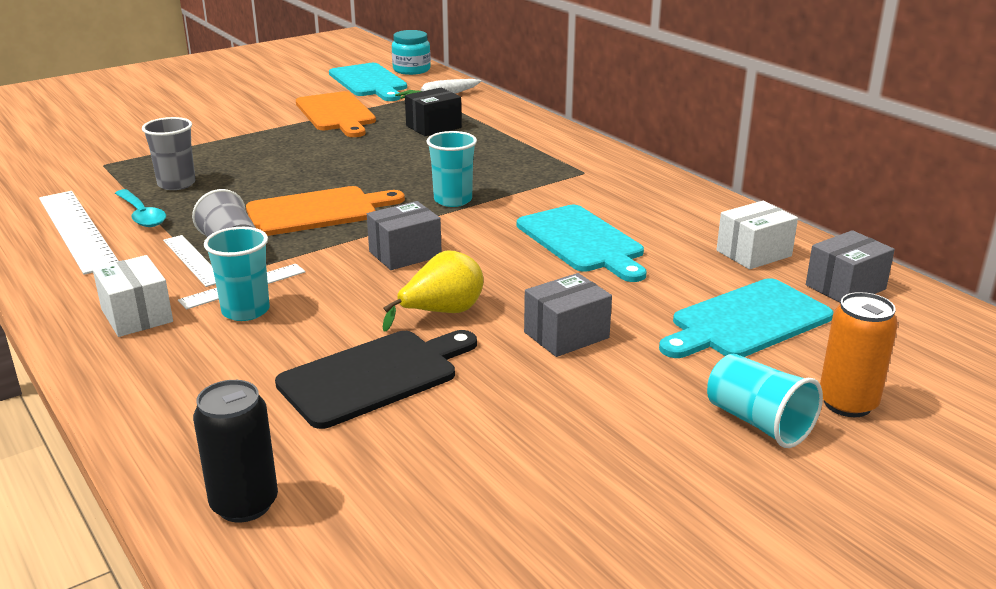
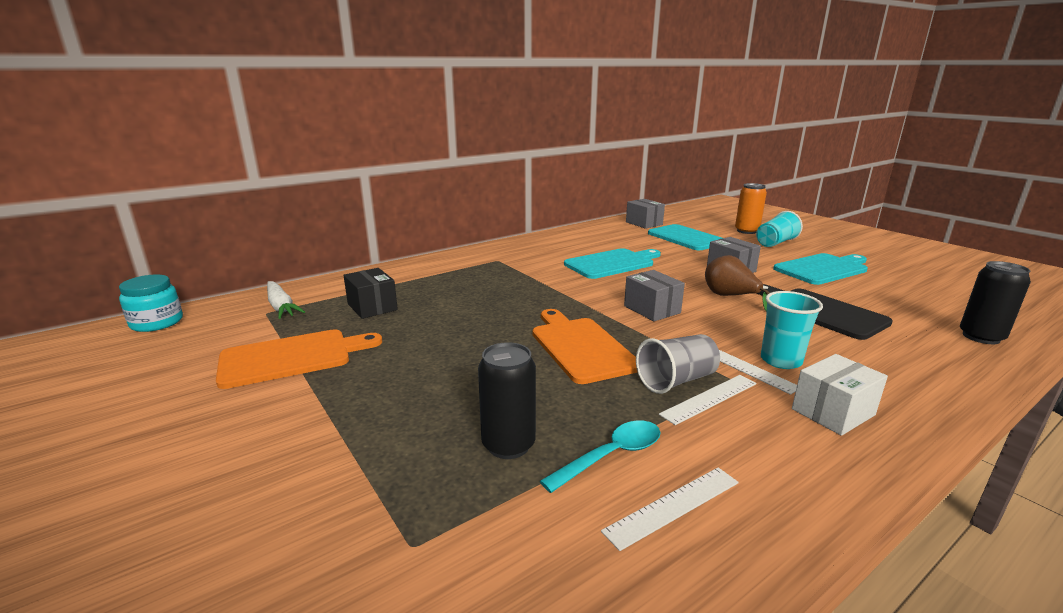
camera: 90 degrees left, 5 degrees down
white ruler [39,191,118,275] -> white ruler [601,467,739,551], size x0.57
grey cup [142,117,196,190] -> black can [478,342,536,459]
turquoise cutting board [329,63,407,101] -> turquoise cutting board moved to [773,253,868,285]
yellow pear [383,251,484,331] -> brown pear [705,255,770,311]
turquoise cup [426,131,477,207] -> none
white box [717,201,798,269] -> none

